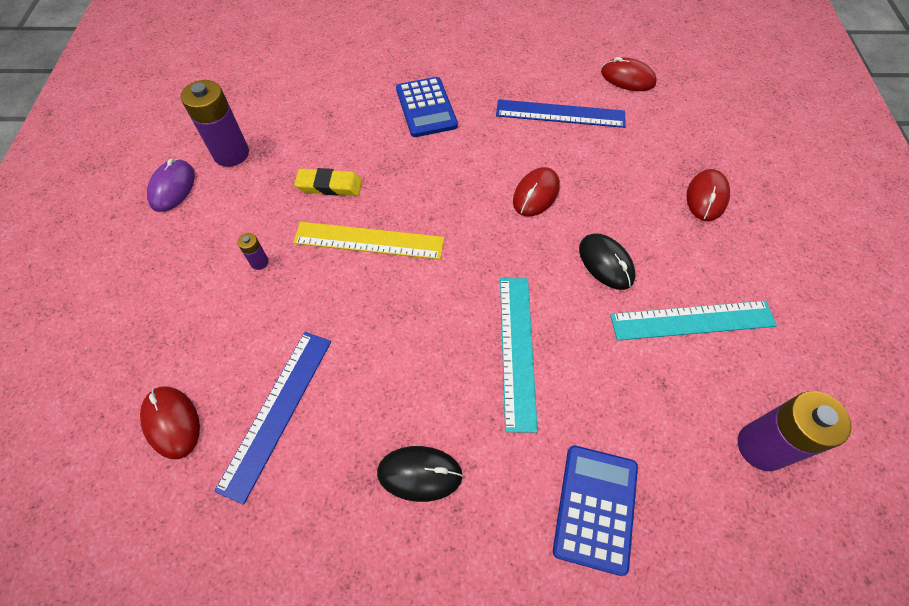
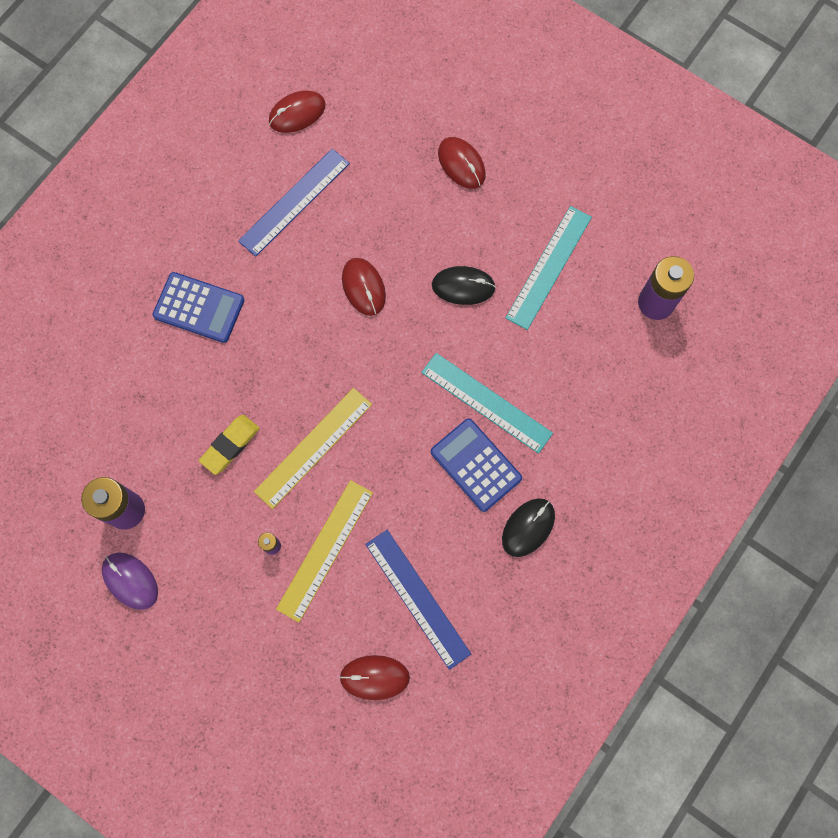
camera: 55 degrees left, 15 degrees up
blue calculator [553,445,638,576] -> blue calculator moved to [431,418,522,512]
none -> yellow ruler [276,480,373,622]

